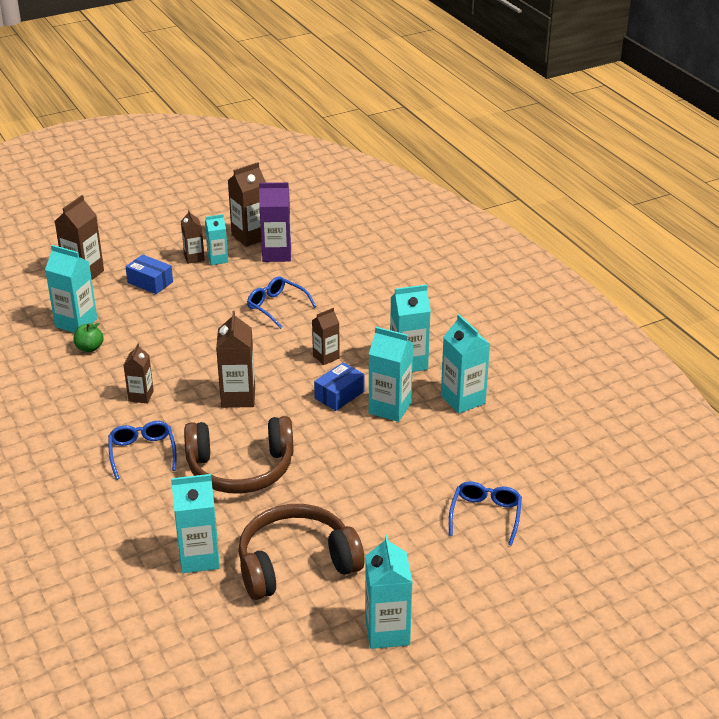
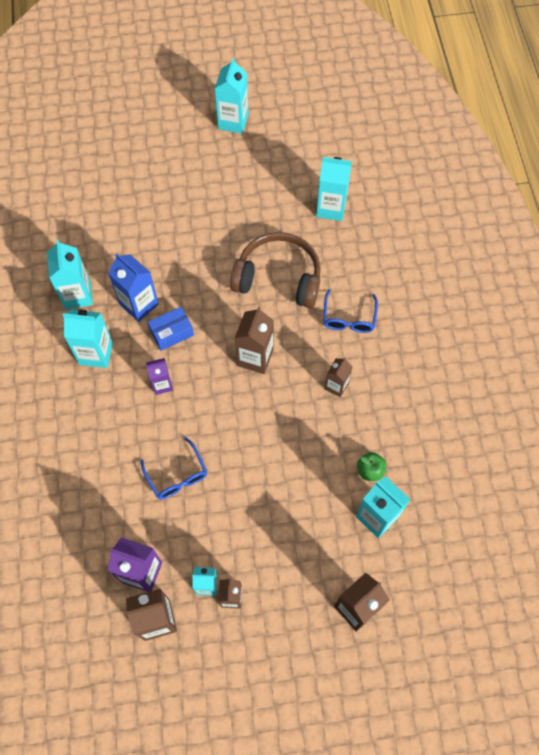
camera: 160 degrees left, 30 degrees up
blue box [126,254,173,294] -> none
brown headphones [238,504,365,600] -> none
brown carton [312,308,340,365] -> purple carton [146,358,173,395]
turquoise carton [369,327,413,422] -> blue carton [108,253,159,322]
blue glasses [449,481,522,546] -> none

